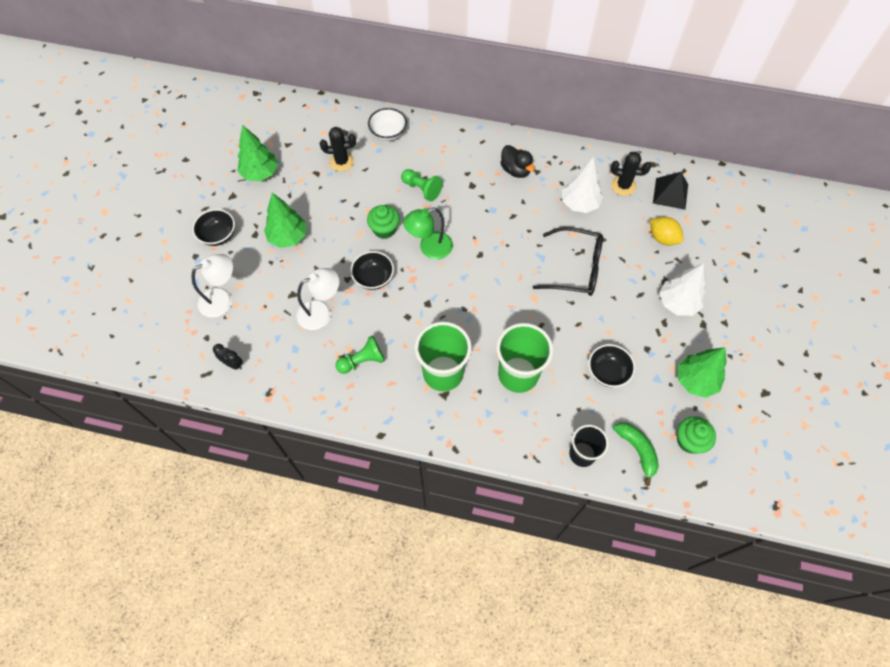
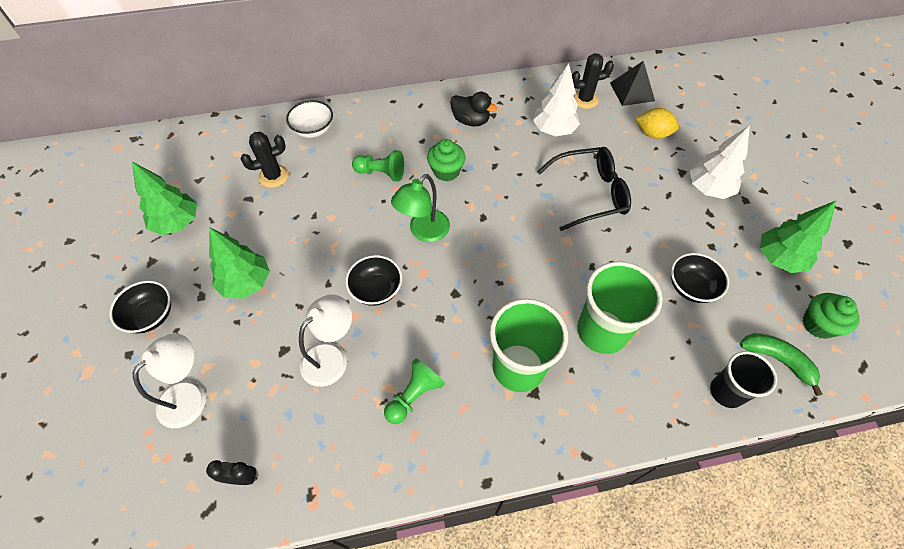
camera: 25 degrees left, 5 degrees down
green cupcake [367,205,400,239] -> green cupcake moved to [427,139,466,181]

